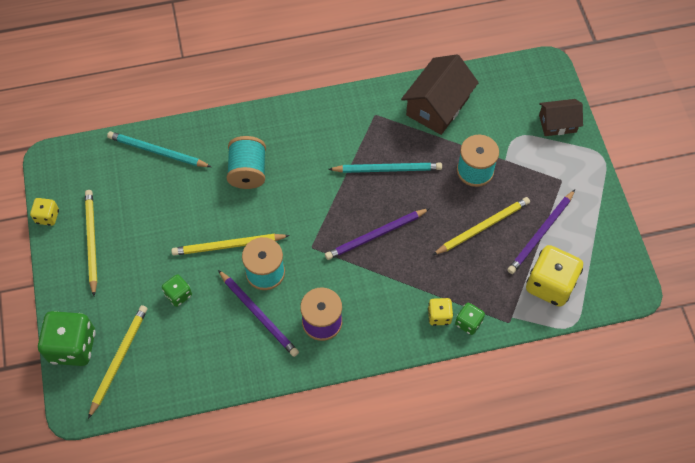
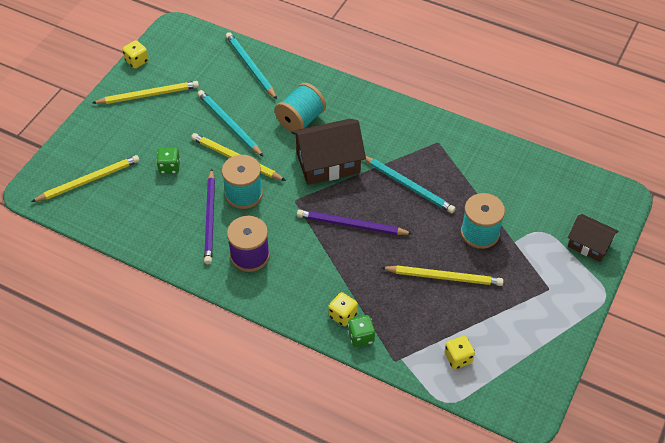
camera: 40 degrees right, 10 degrees down
green dice [38,311,96,366] -> none
yellow pencil [85,190,97,296] -> yellow pencil turned 45 degrees clockwise [92,81,199,104]
brown house [401,54,479,135] -> brown house moved to [291,119,366,185]
purple pencil [507,190,575,274] -> none
yellow dice [526,245,583,307] -> yellow dice [444,336,475,369], size x0.52
none -> turquoise pencil [198,90,264,157]

